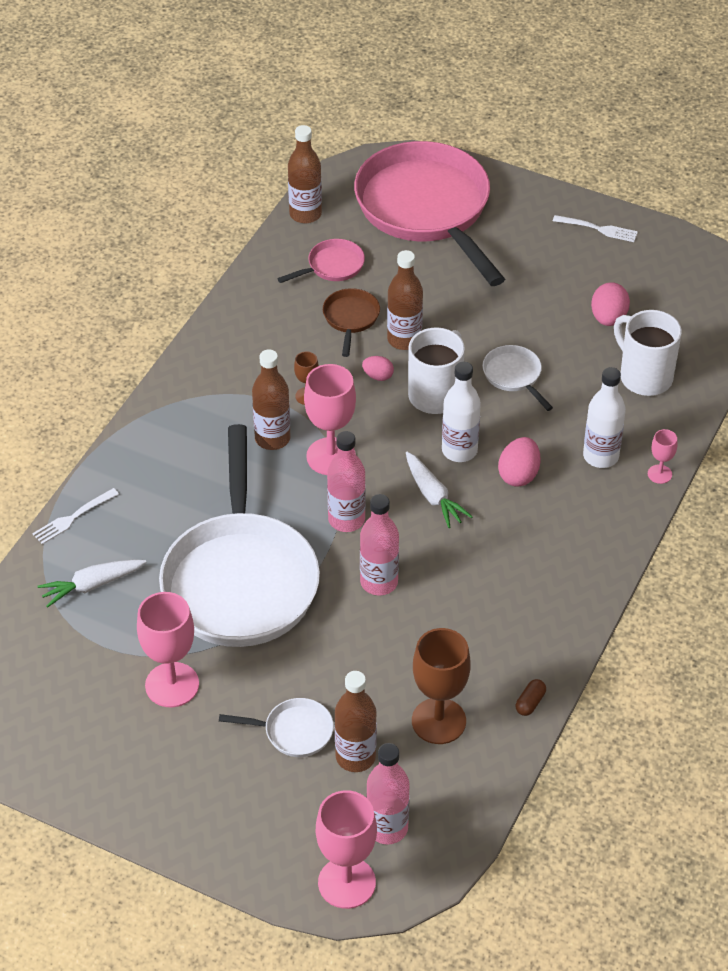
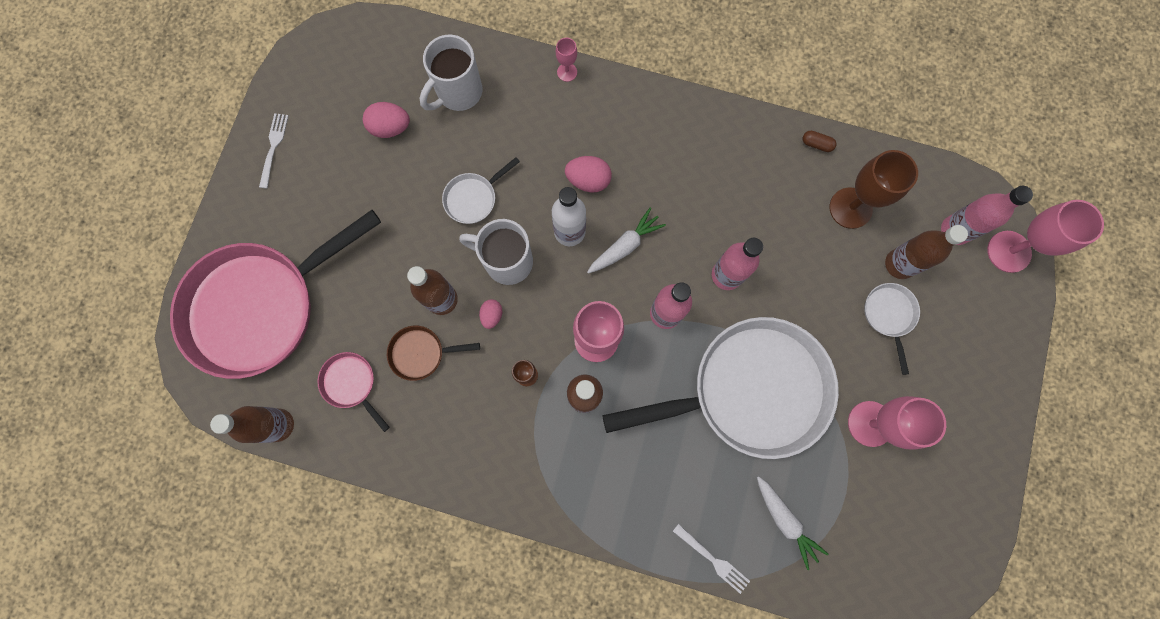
camera: 100 degrees left, 30 degrees up
white bottle [583,367,626,468] -> none

